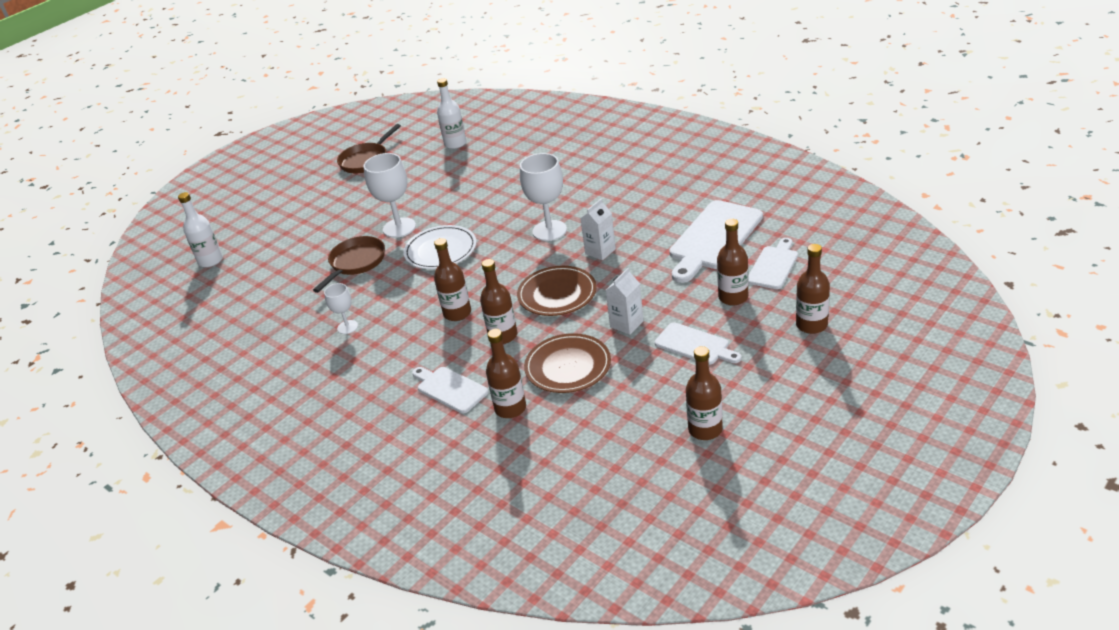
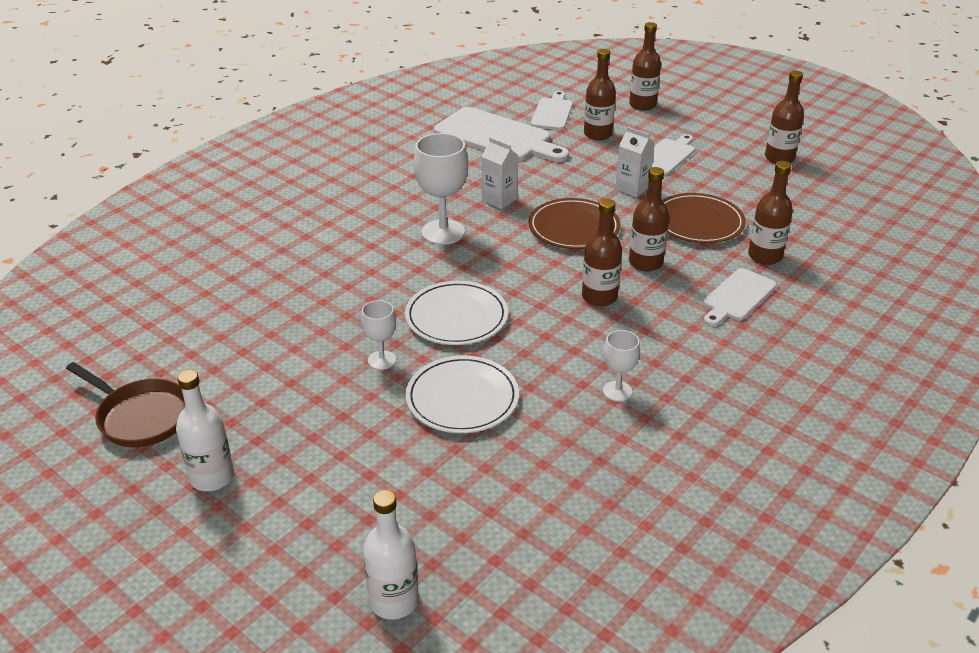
camera: 95 degrees left, 0 degrees up
brown pan [313,236,385,293] -> white plate [406,356,519,433]
white goblet [363,153,416,238] -> white goblet [361,300,396,370], size x0.55
white bottle [437,78,466,149] -> white bottle moved to [176,369,234,491]
white cutting board [748,238,798,289] -> white cutting board turned 75 degrees clockwise [531,91,573,130]

